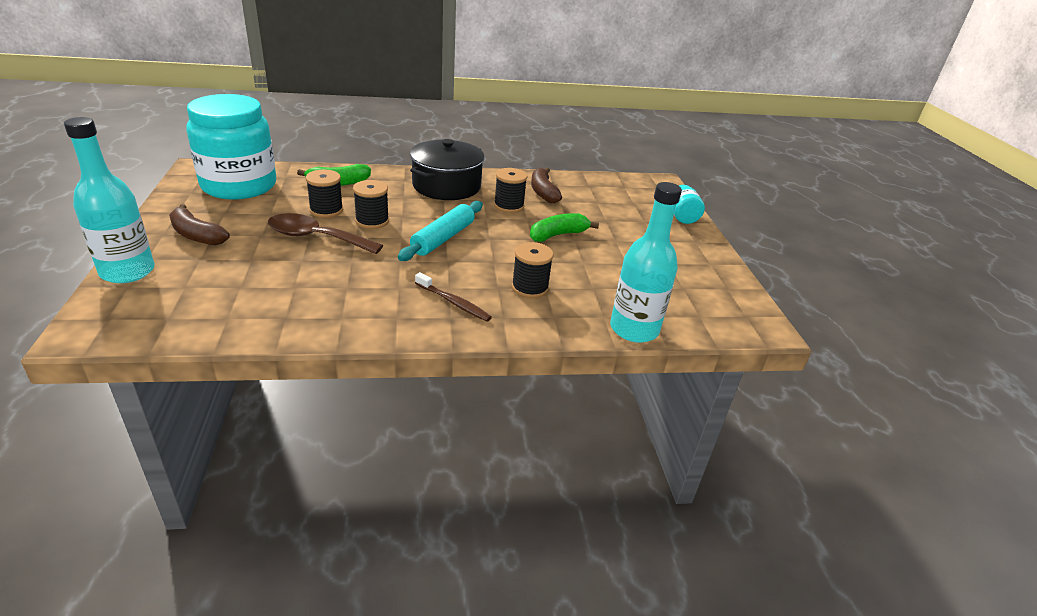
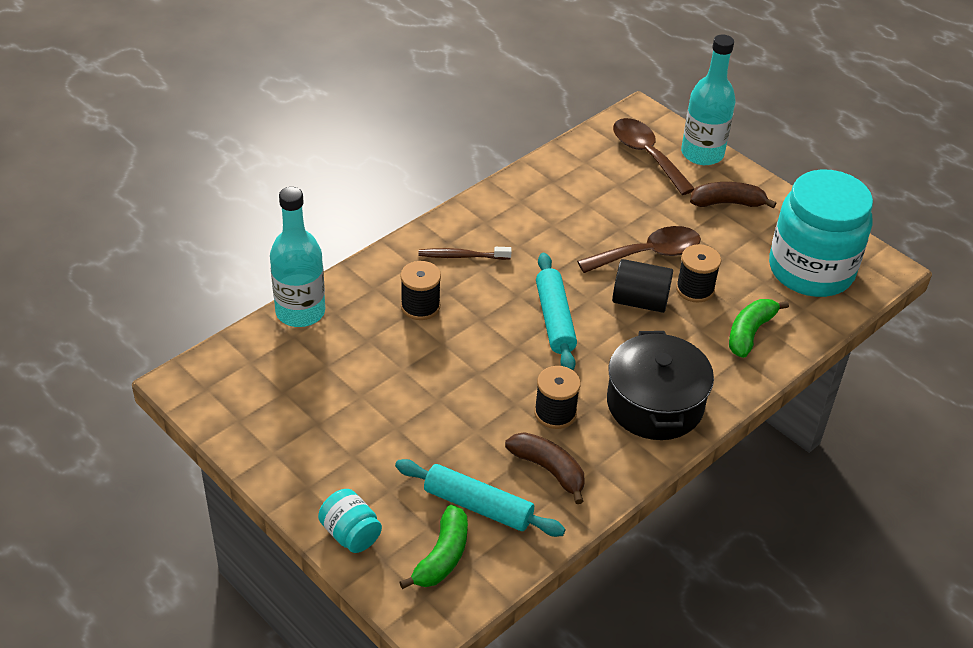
camera: 145 degrees right, 10 degrees up
black spool [353,180,389,229] -> black cylinder [612,259,673,313]
green banana [530,213,599,242] -> green banana moved to [399,505,468,589]
none -> turquoise rolling pin [395,459,566,537]
none -> brown spoon [613,118,695,195]

